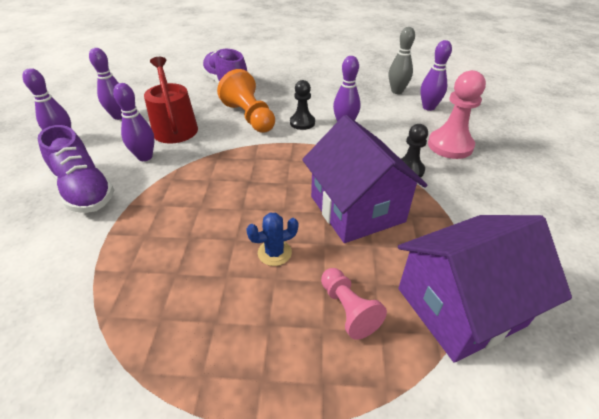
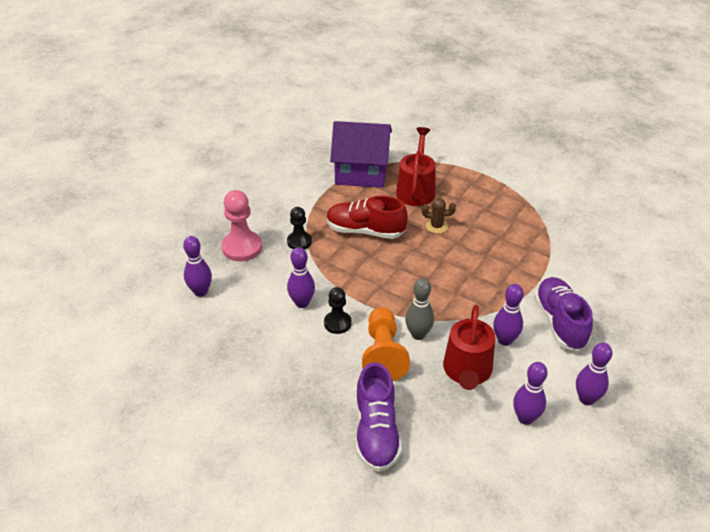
camera: 150 degrees left, 0 degrees up
blue cactus [246,213,298,266] -> brown cactus [422,198,456,234]
purple house [302,115,428,243] -> red shoe [326,196,408,239]
pink pawn [321,268,387,340] -> red watering can [396,127,436,206]
grey bowling pin [389,27,415,94] -> grey bowling pin moved to [405,278,434,340]

